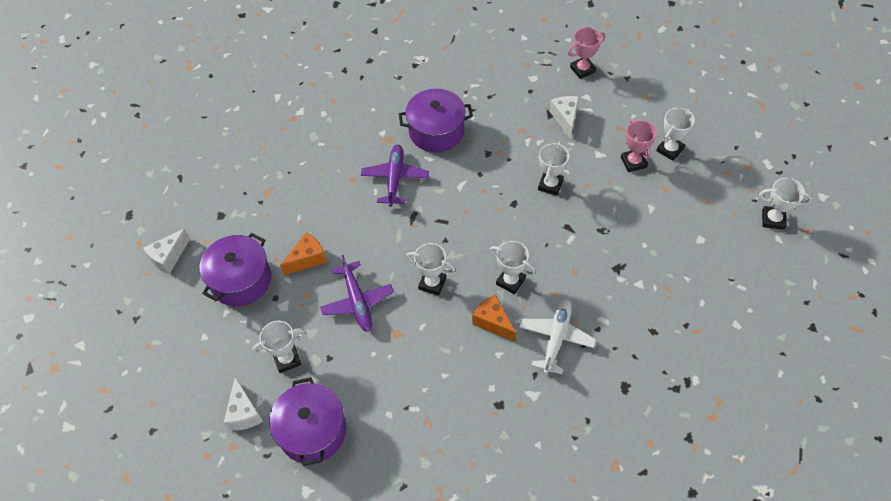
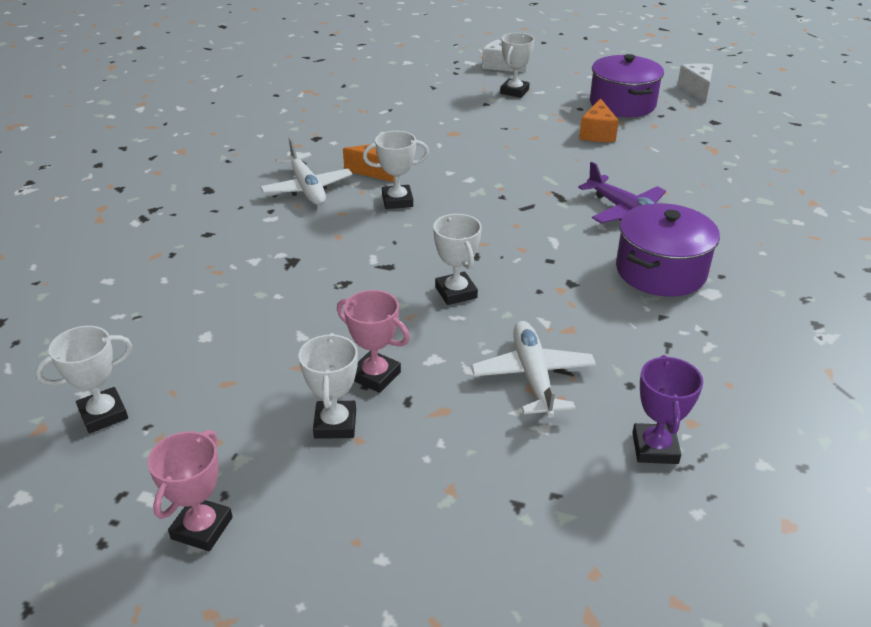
camera: 135 degrees right, 20 degrees down
purple pot [269,377,346,466] -> none
purple plane [320,255,394,332] -> none
white trophy [406,243,455,296] -> none
white cheese [550,96,579,139] -> white plane [471,321,596,418]
pink trophy [568,27,605,79] -> pink trophy moved to [148,430,233,551]
none -> purple trophy [632,355,703,464]

